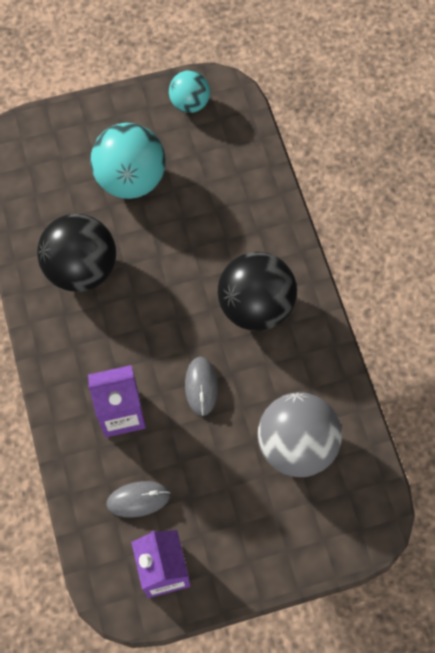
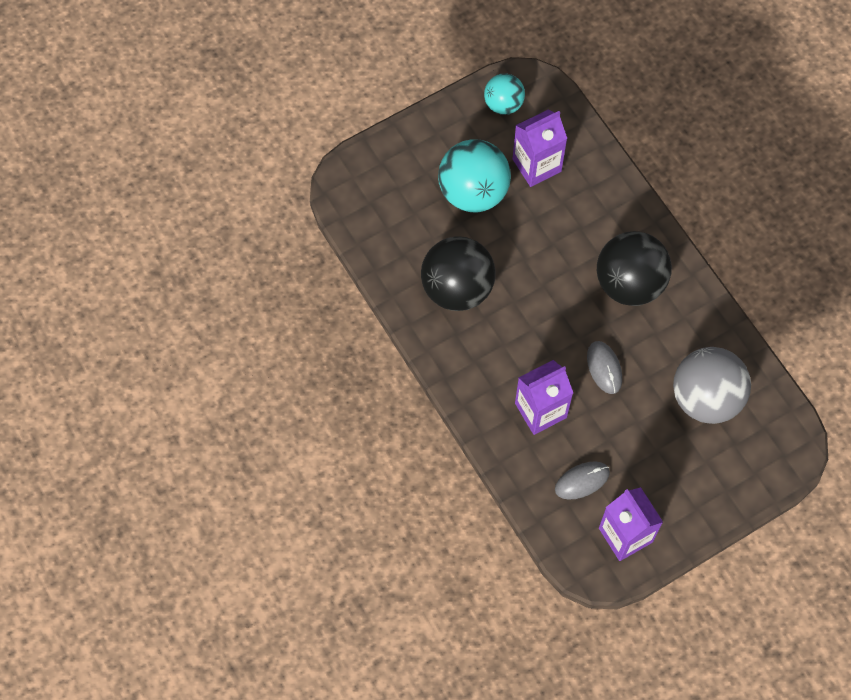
camera: 15 degrees left, 0 degrees up
none -> purple carton [512,110,567,187]

